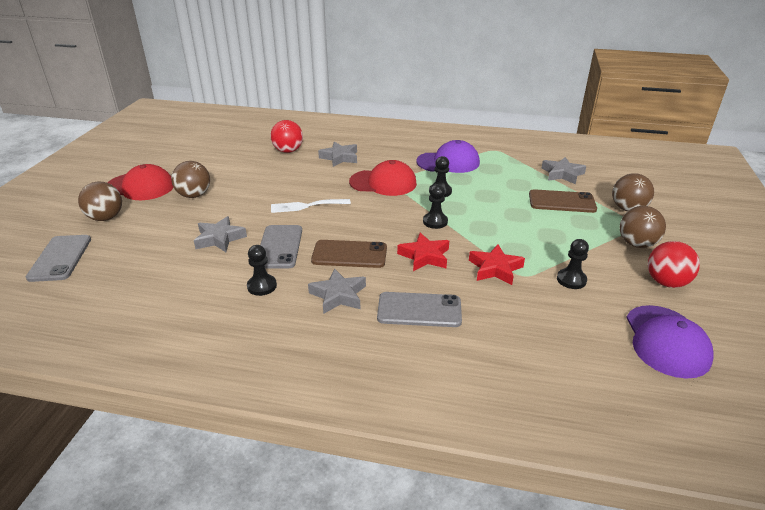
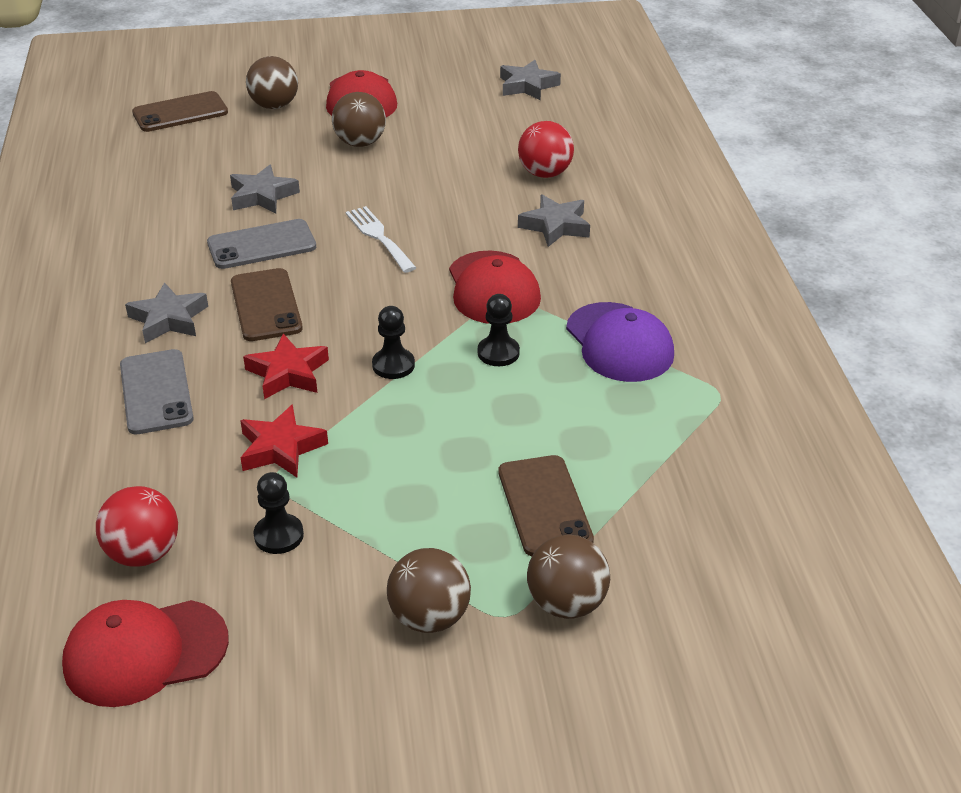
camera: 70 degrees right, 5 degrees up
grey phone [26,235,91,282] -> brown phone [132,91,228,132]
black pawn [247,245,277,296] -> none
grey star [541,157,586,184] -> grey star moved to [500,60,561,101]
purple cap [626,305,714,378] -> red cap [62,600,229,707]
red ball [648,241,700,288] -> red ball moved to [96,486,178,567]

